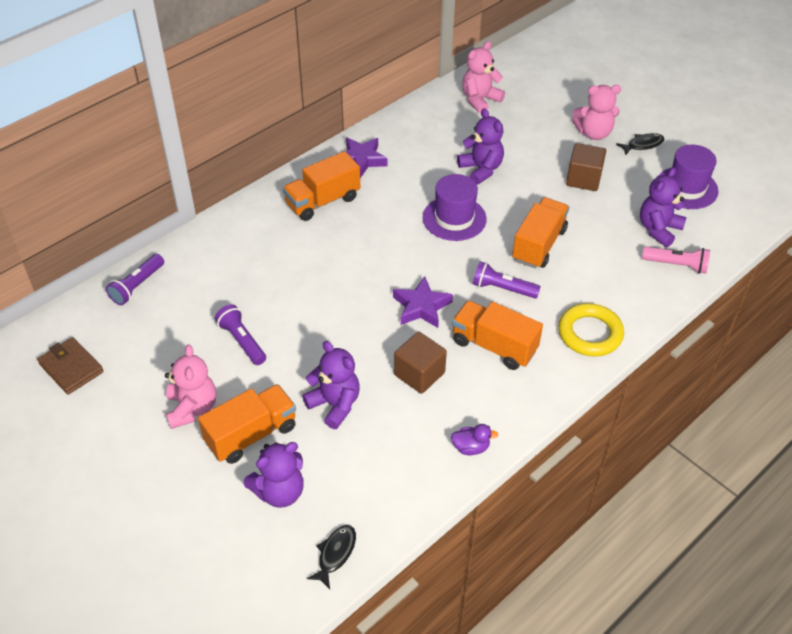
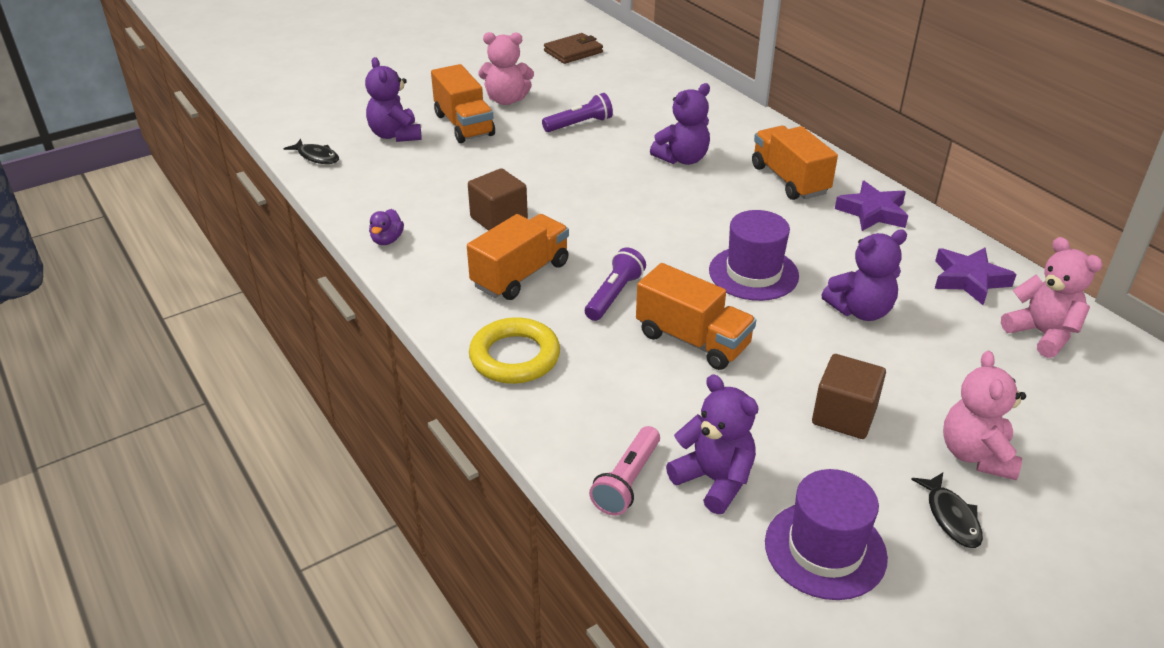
camera: 100 degrees right, 10 degrees down
purple flashlight [106,254,164,305] -> none
purple teddy bear [302,341,360,429] -> purple teddy bear moved to [650,83,710,165]
purple star [393,276,453,328] -> purple star moved to [935,248,1017,305]

